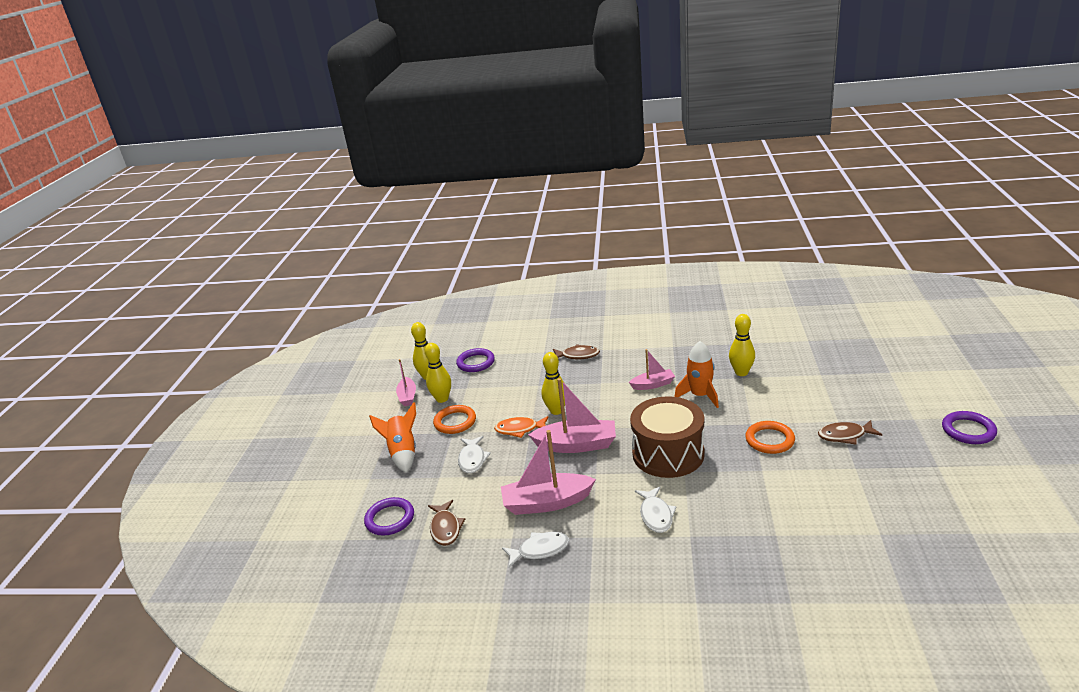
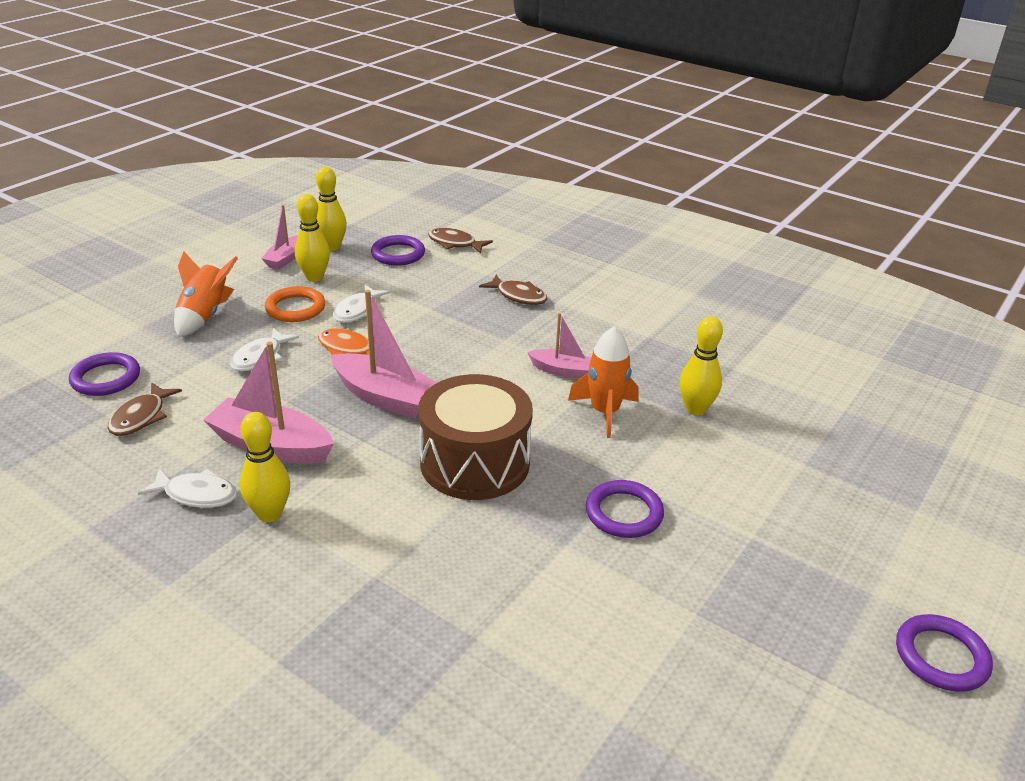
camera: 25 degrees right, 5 degrees up
yellow bowling pin [542,352,565,415] -> yellow bowling pin moved to [240,412,290,522]
white fish [635,487,676,533] -> white fish moved to [333,285,390,323]
orange ring [745,421,795,454] -> purple ring [586,480,664,538]
brown fish [818,420,882,445] -> brown fish moved to [428,228,493,254]

